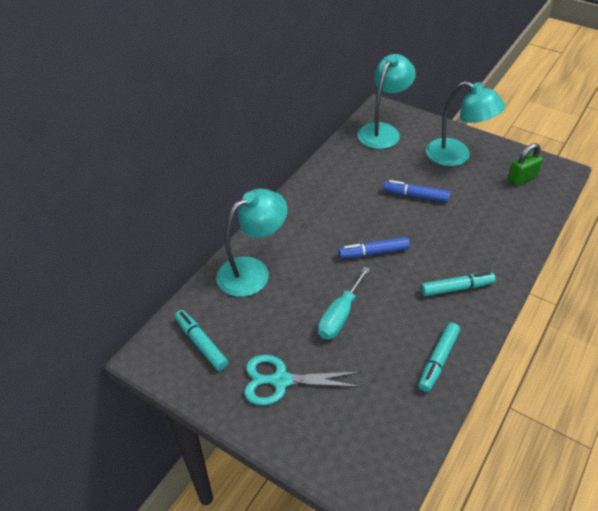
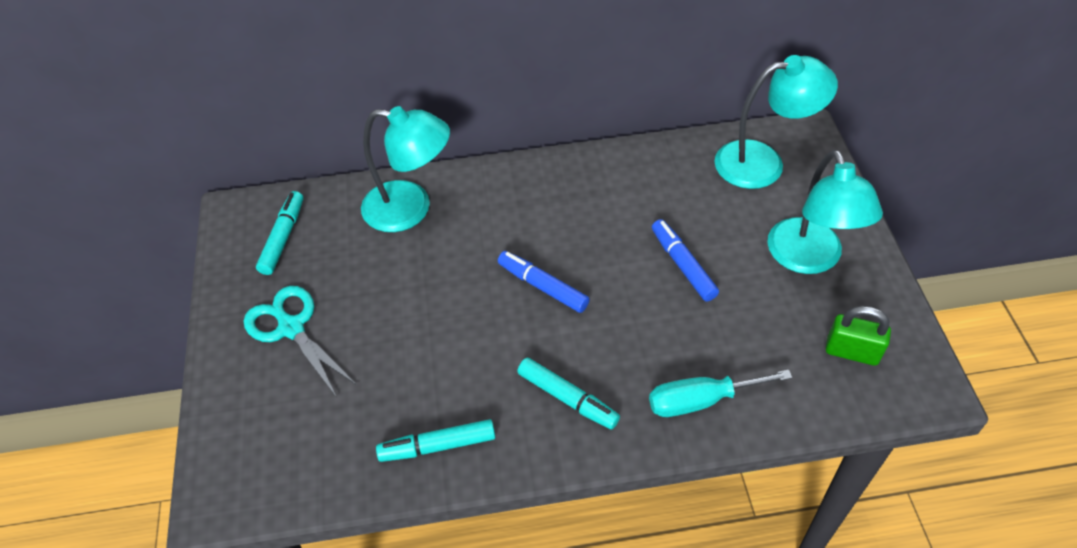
camera: 50 degrees right, 5 degrees up
turquoise screwdriver [318,266,370,339] -> turquoise screwdriver moved to [649,370,792,417]

